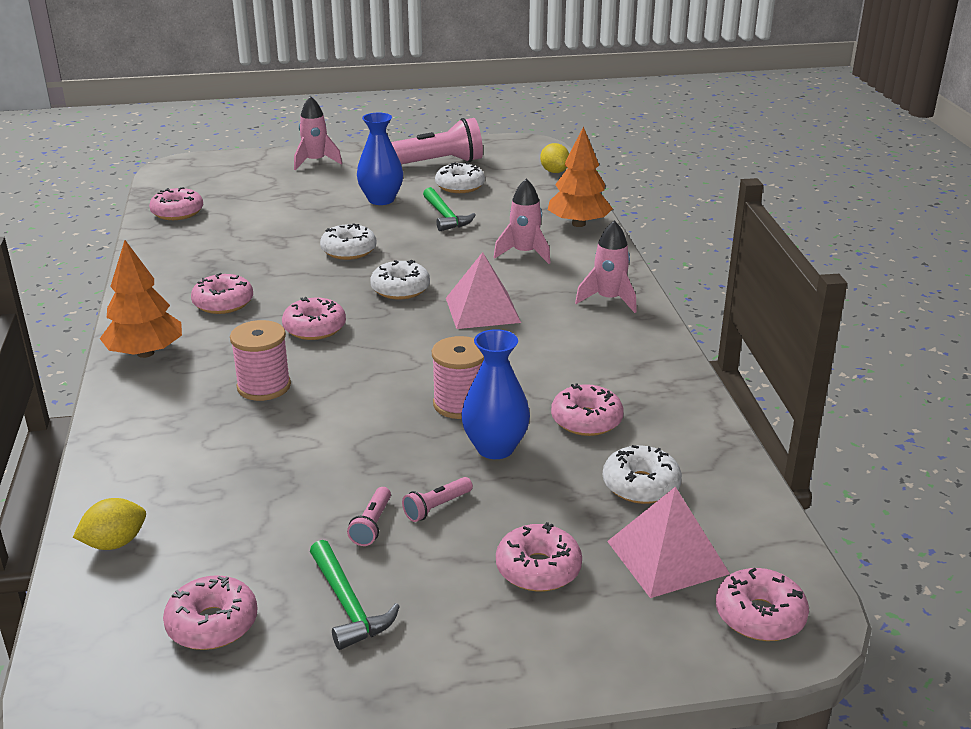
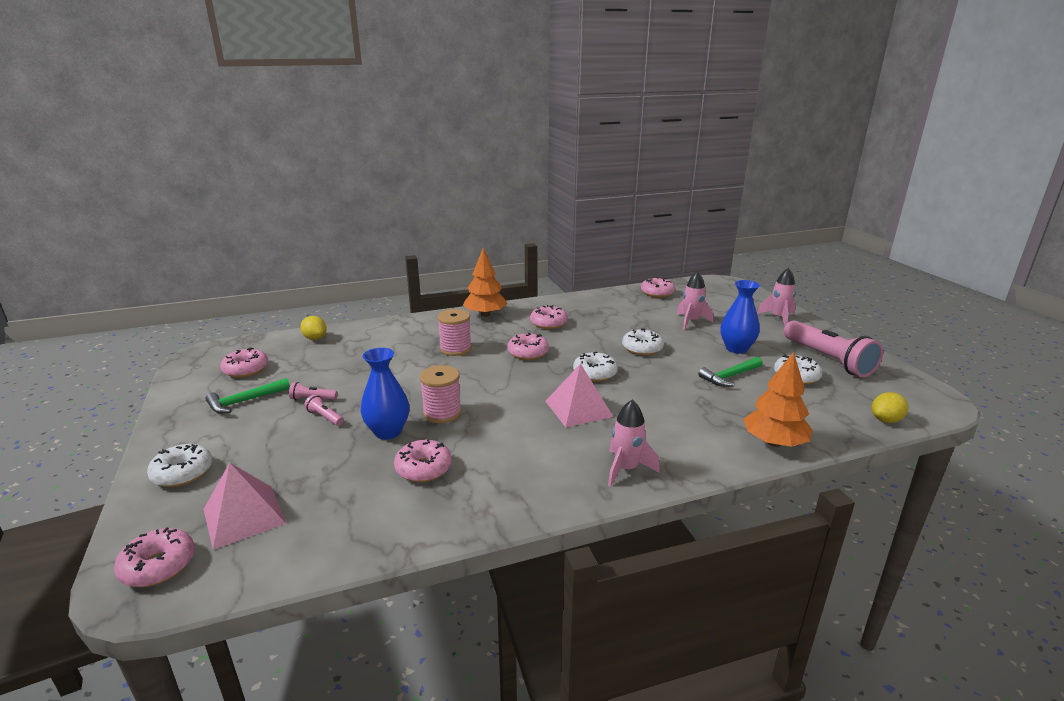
camera: 80 degrees right, 5 degrees down
pink rocket [493,179,550,264] -> pink rocket moved to [677,271,713,330]
pink donut [496,522,582,592] -> none
white donut [603,445,682,504] -> white donut moved to [147,444,212,487]

